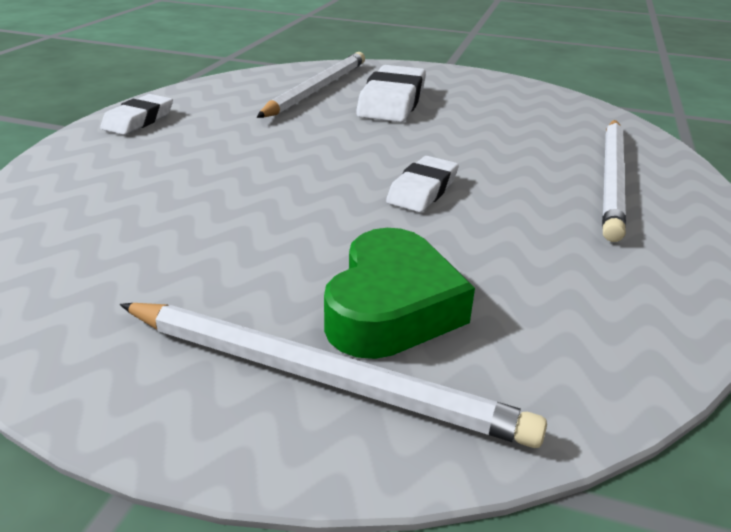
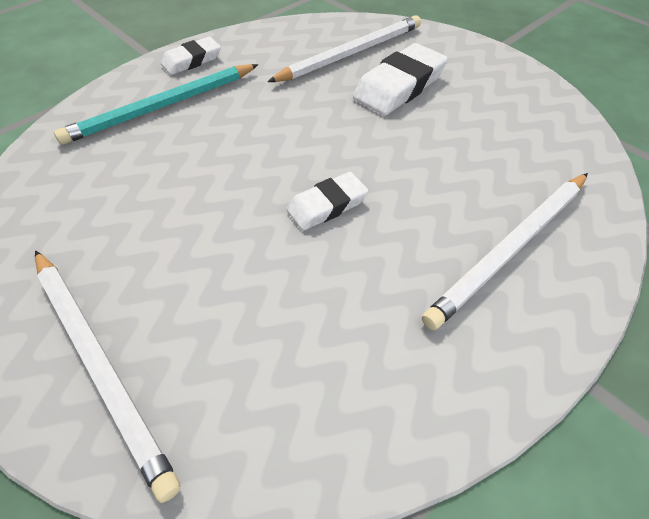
camera: 30 degrees right, 20 degrees up
green heart [324,228,475,359] -> none
none -> turquoise pencil [54,64,258,145]

